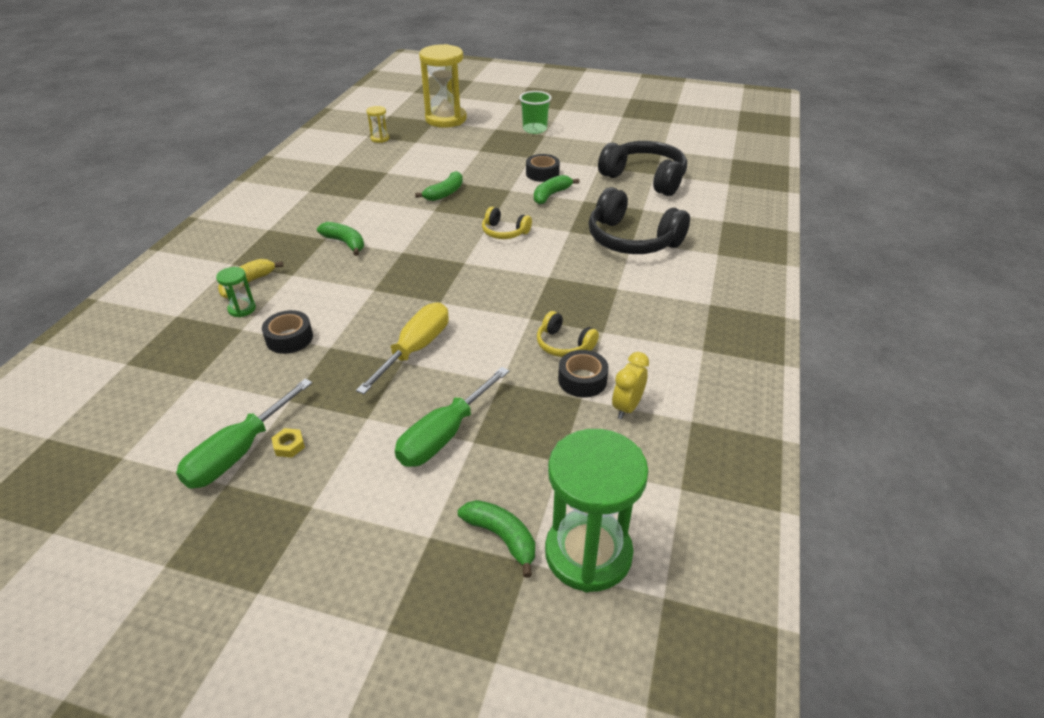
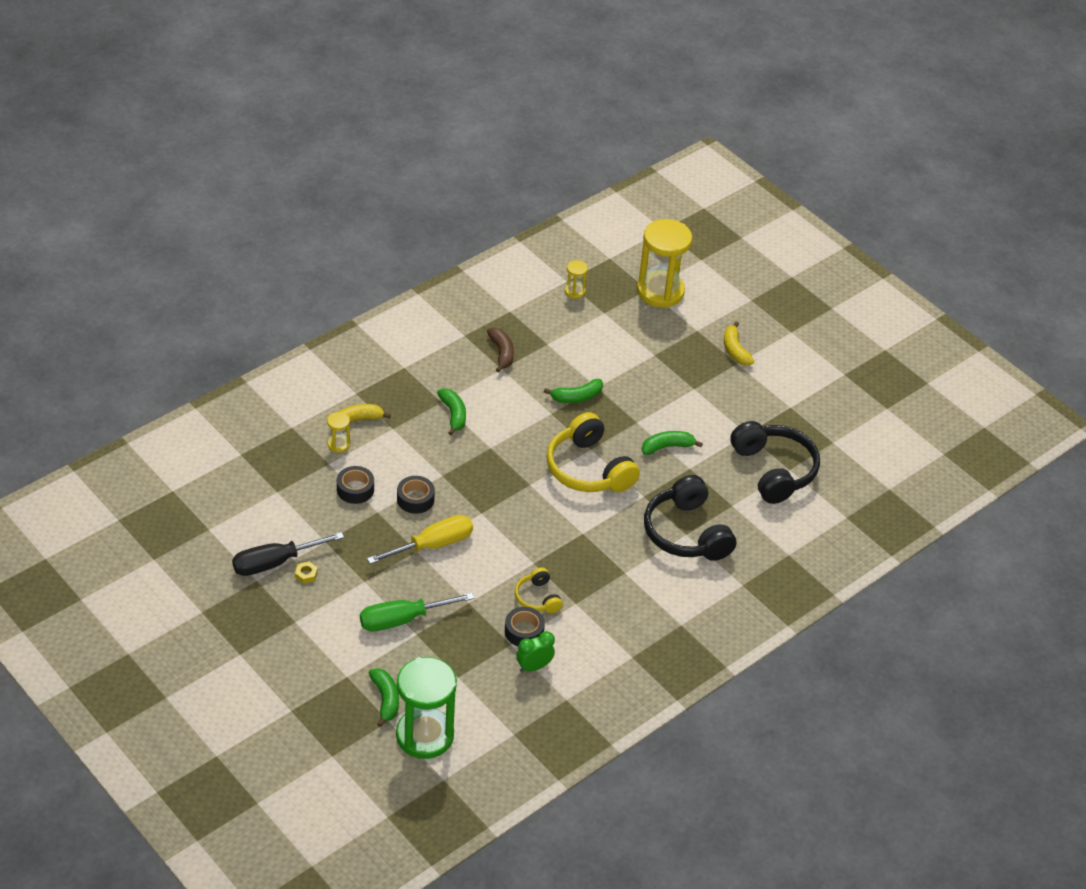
camera: 30 degrees right, 5 degrees up
green screwdriver [176,379,312,489] -> black screwdriver [232,532,344,576]
green hourglass [216,267,256,317] -> yellow hourglass [327,412,350,453]
yellow headphones [482,207,532,239] -> yellow headphones [546,412,640,492], size x1.95
green cup [519,91,551,134] -> yellow banana [724,321,754,366]
black tape [526,154,560,182] -> black tape moved to [397,476,435,514]
yellow clock [612,352,649,419] -> green clock [516,631,555,673]
none -> brown banana [487,327,514,372]

